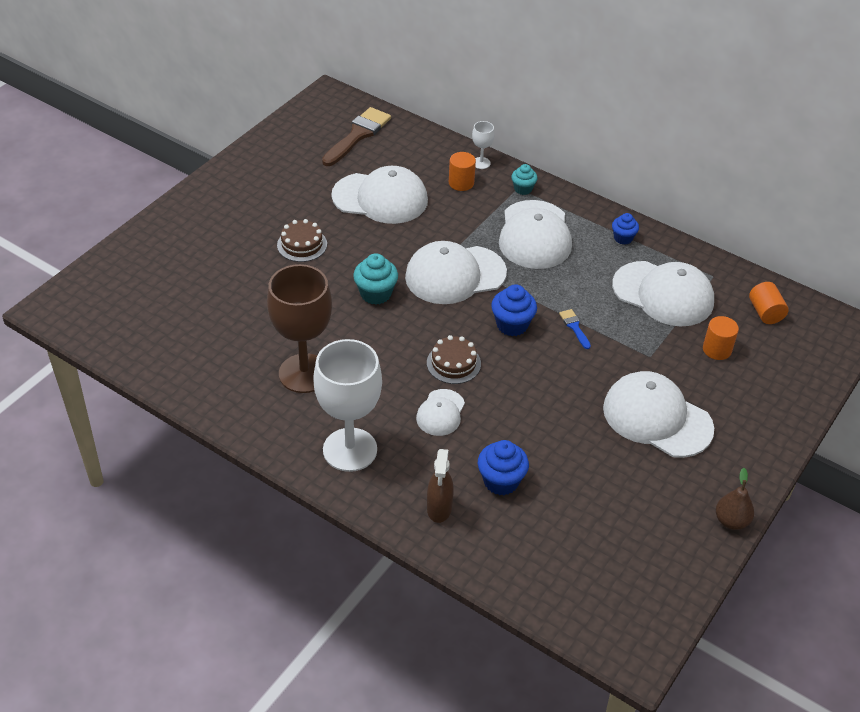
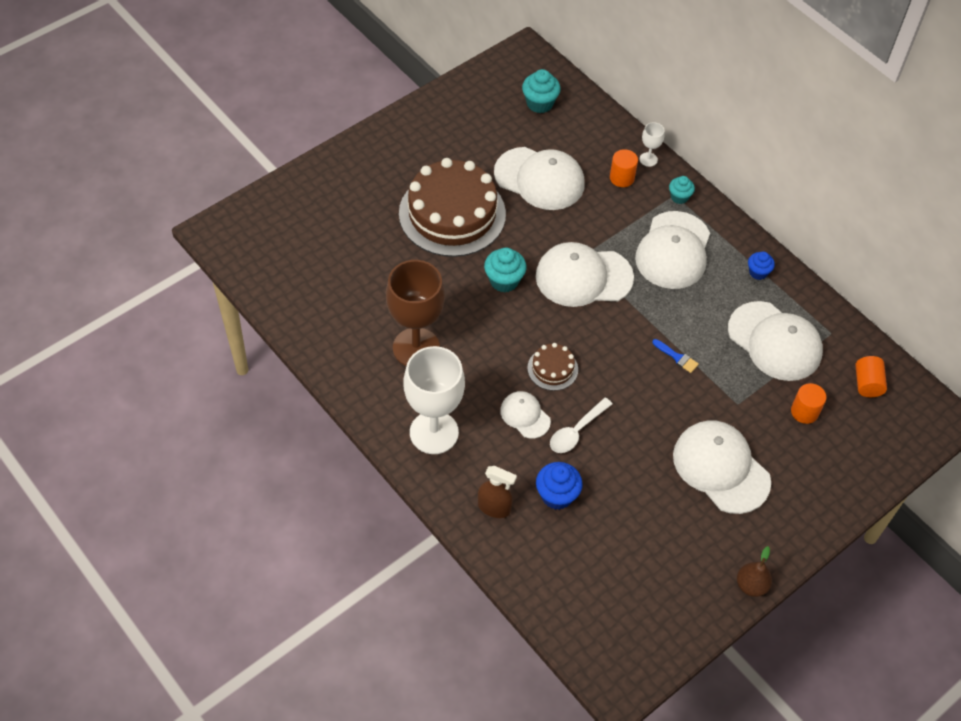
camera: 15 degrees right, 10 degrees up
brown cake [277,219,327,262] -> brown cake [399,158,506,257], size x2.26
brown brush [322,107,391,166] -> turquoise cupcake [522,69,561,113]
white cap [416,389,465,436] -> white cap turned 105 degrees clockwise [500,391,551,438]
brown spray bottle [427,449,454,523] -> brown spray bottle turned 90 degrees counterclockwise [478,466,517,518]
blue cupcake [491,285,537,336] -> none
blue brush [559,309,591,349] -> blue brush turned 135 degrees clockwise [652,339,699,373]
none -> white spoon [550,397,613,453]

